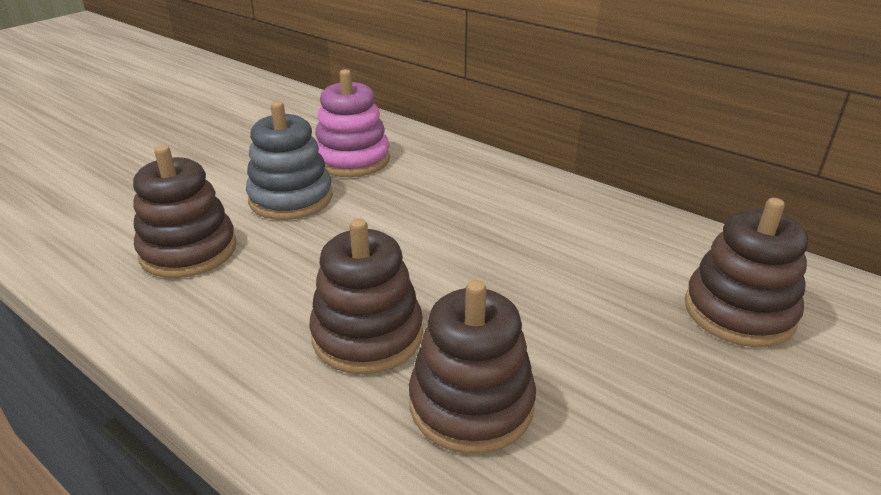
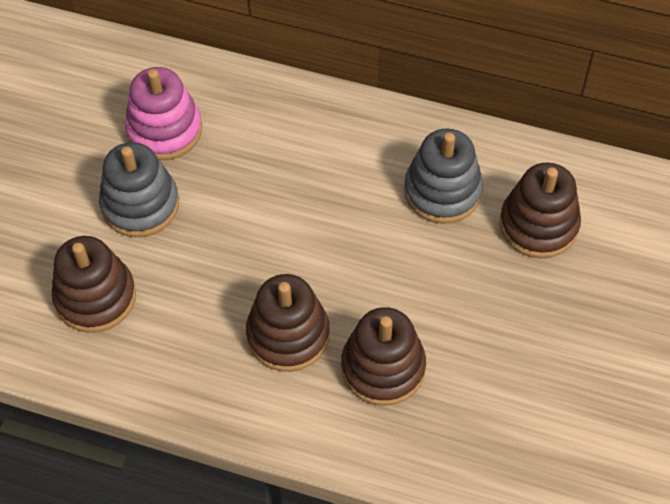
camera: 20 degrees left, 25 degrees up
none -> grey stacking toy [404,129,483,224]

